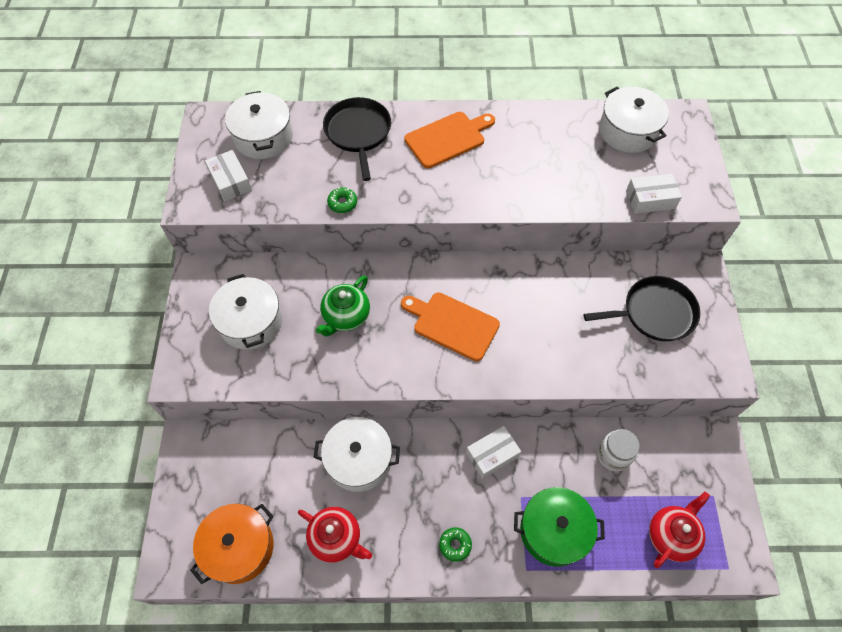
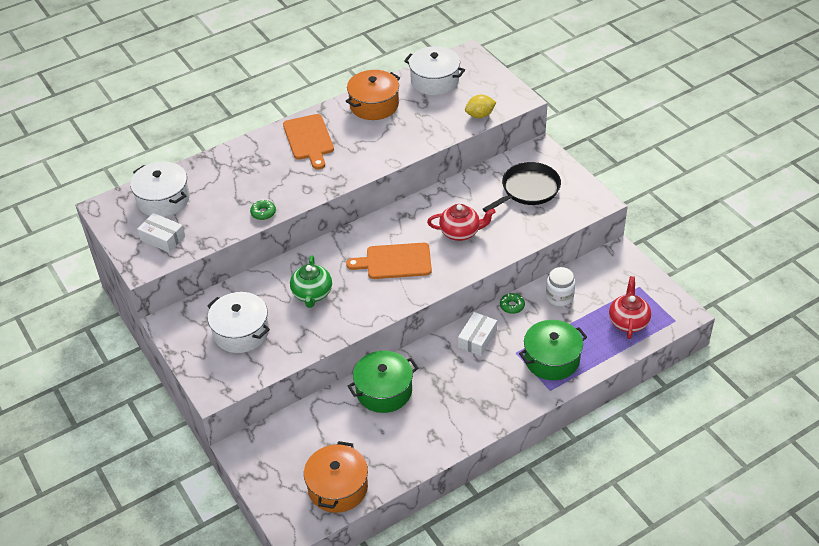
camera: 30 degrees left, 15 degrees down
red teapot [298,507,372,563] -> red teapot moved to [427,204,496,241]
white pot [313,417,400,492] -> green pot [348,351,418,413]
black pan [323,97,391,181] -> none
orange cutting board [404,112,495,168] -> orange cutting board turned 135 degrees clockwise [283,114,334,170]
green donut [439,527,472,562] -> green donut moved to [500,293,525,314]
white box [626,174,682,214] -> yellow lemon [465,95,496,118]
none -> orange pot [346,70,400,120]

